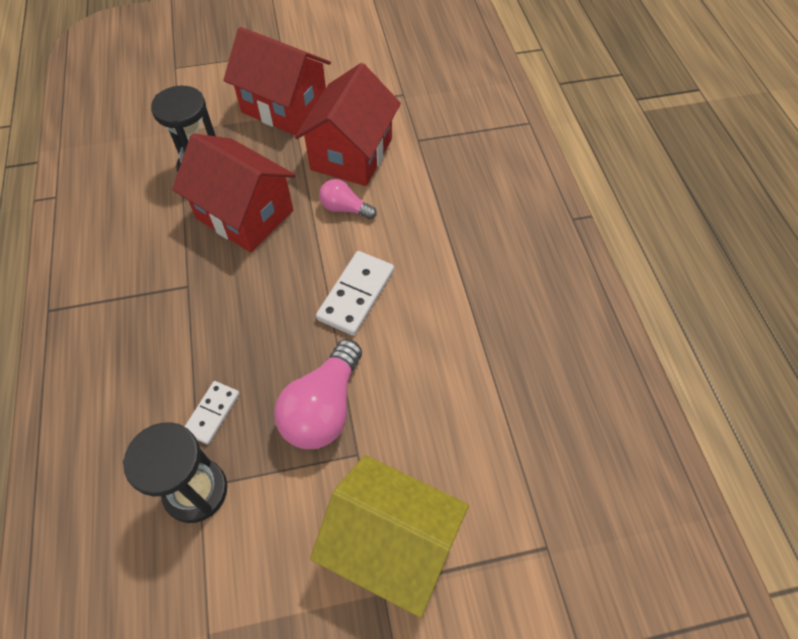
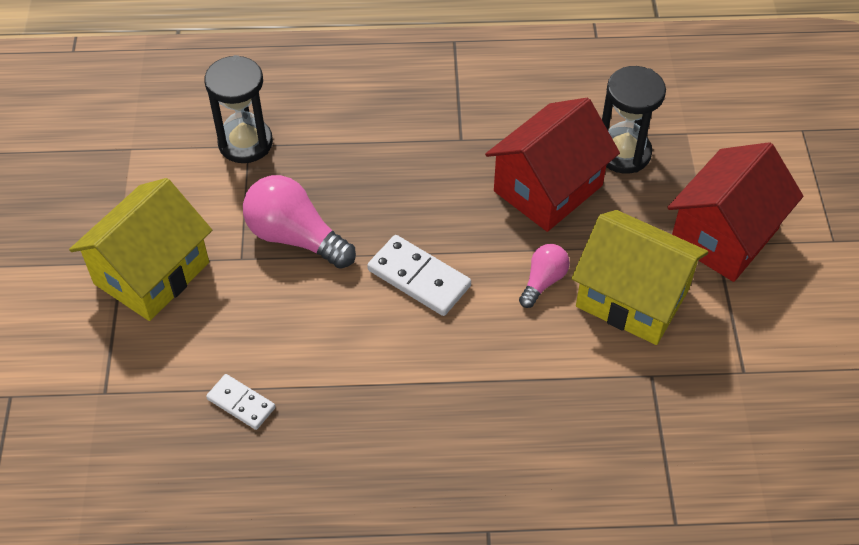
camera: 100 degrees right, 5 degrees down
white domino [184,381,240,444] -> white domino moved to [206,374,275,430]
red house [295,63,401,186] -> yellow house [572,210,708,345]

